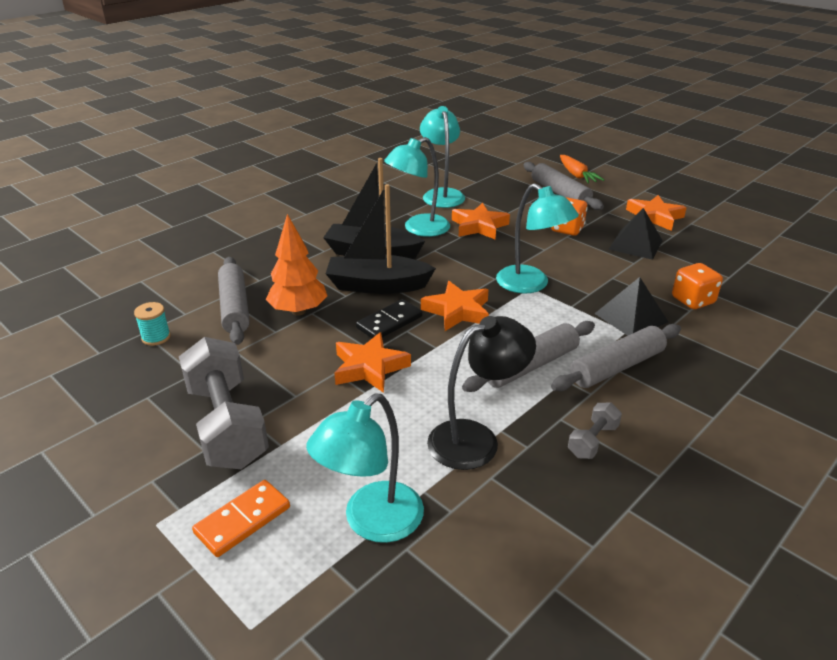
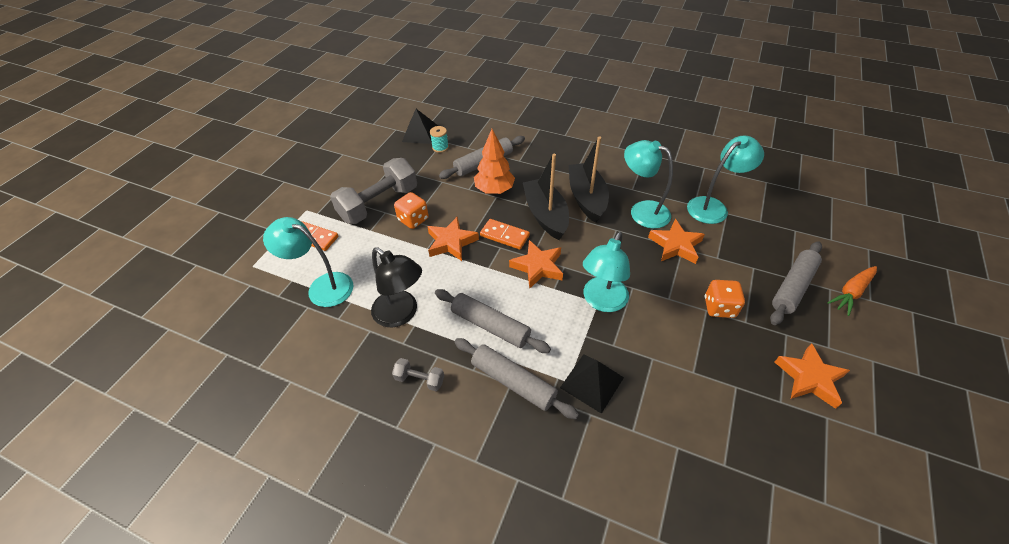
camera: 70 degrees right, 15 degrees up
black domino [356,299,422,338] -> orange domino [480,219,530,250]
black pyramid [609,208,663,260] -> black pyramid moved to [402,109,438,144]
orange dice [672,263,723,309] -> orange dice moved to [394,192,429,229]

